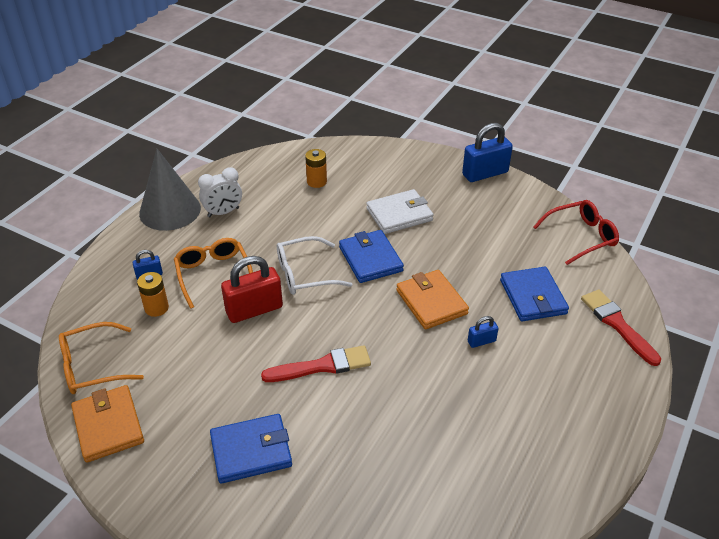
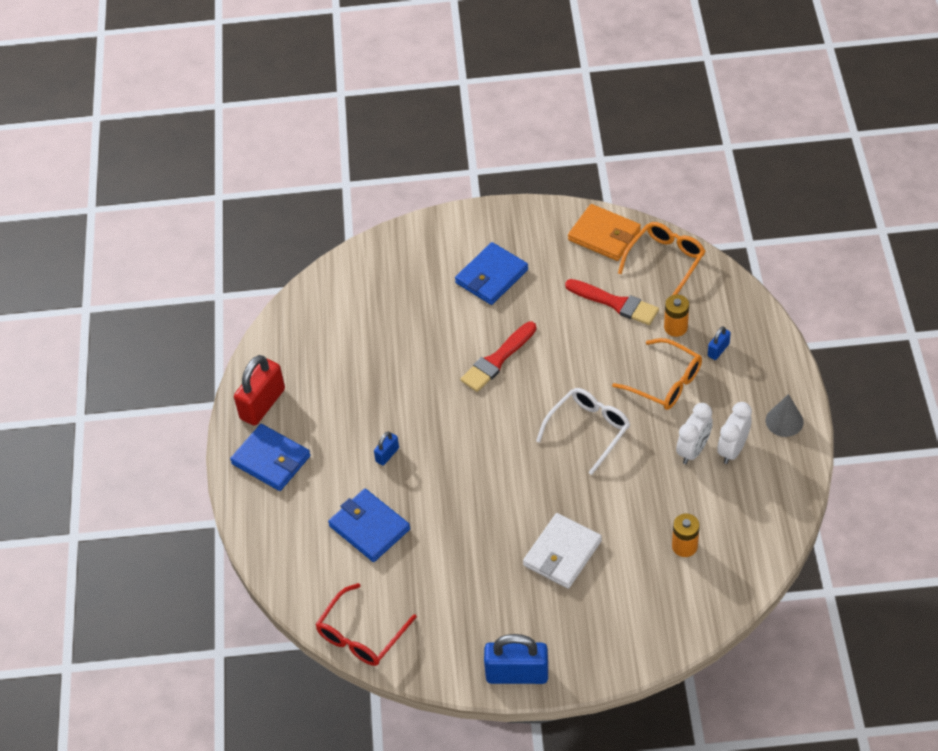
camera: 150 degrees right, 10 degrees up
grey cone [139,149,201,231] -> grey cone [766,394,803,437], size x0.53
red padlock [221,256,283,323] -> red padlock moved to [234,355,285,426]
blue wallet [339,230,404,283] -> blue wallet moved to [230,424,310,491]
orange wallet [396,270,469,330] -> none
blue padlock [462,123,513,182] -> blue padlock turned 60 degrees clockwise [484,634,548,684]
red brush [581,290,661,366] -> red brush moved to [565,279,659,325]
none -> white clock [676,403,713,464]

